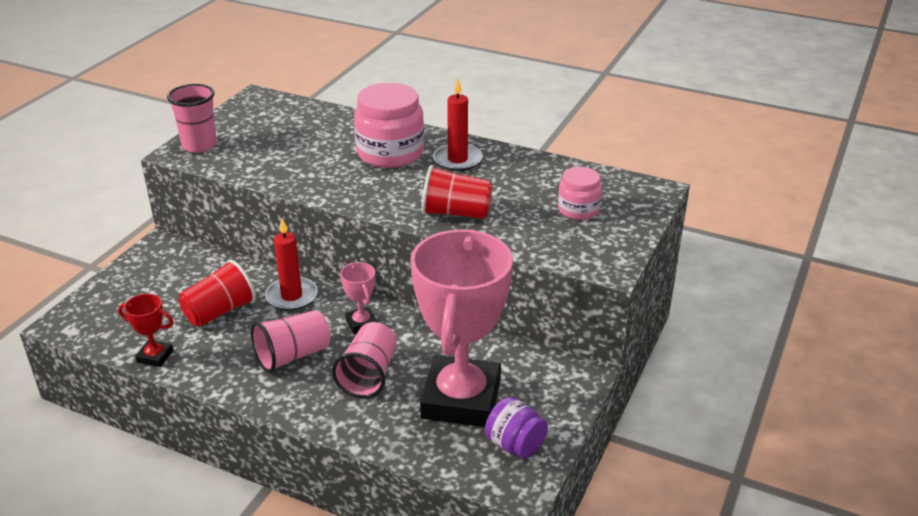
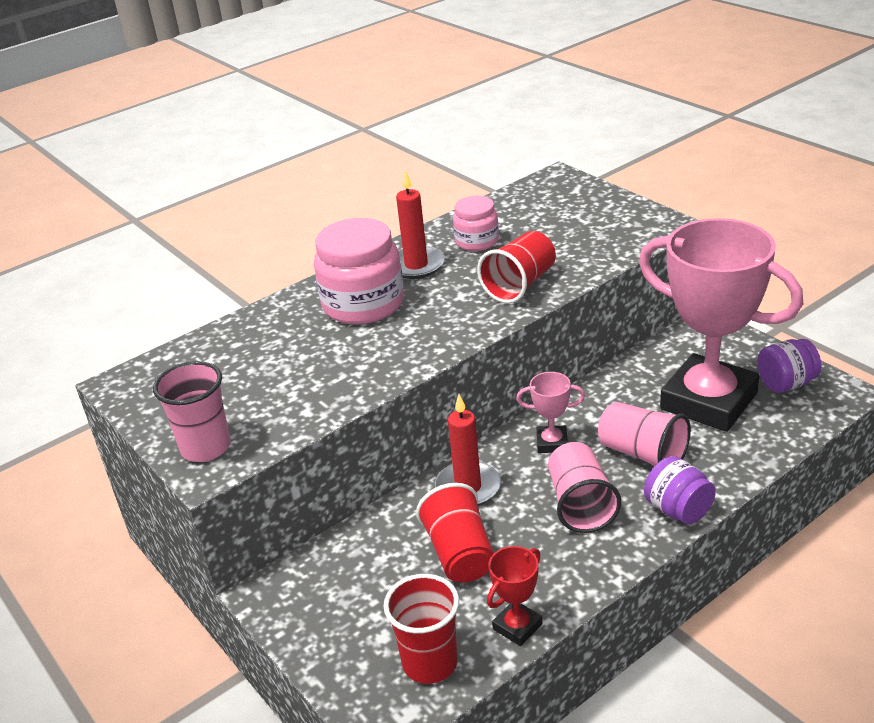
camera: 60 degrees left, 0 degrees up
pink jar [558,167,602,220] -> pink jar moved to [453,196,499,251]
none -> red cup [384,574,459,684]
none -> purple jar [644,456,716,524]

